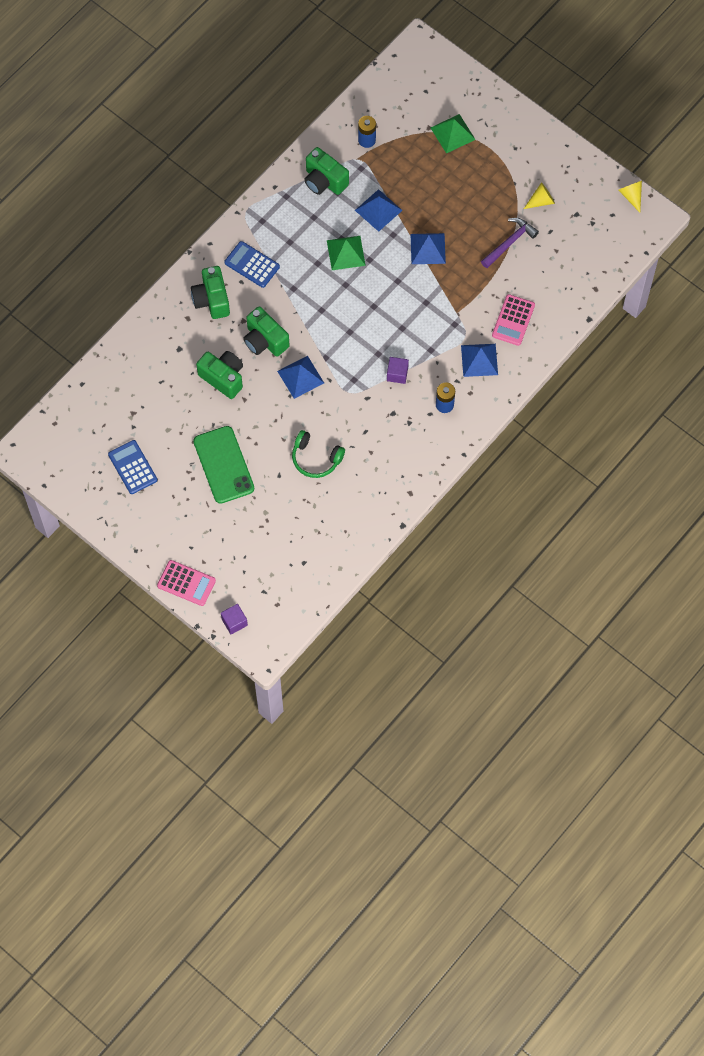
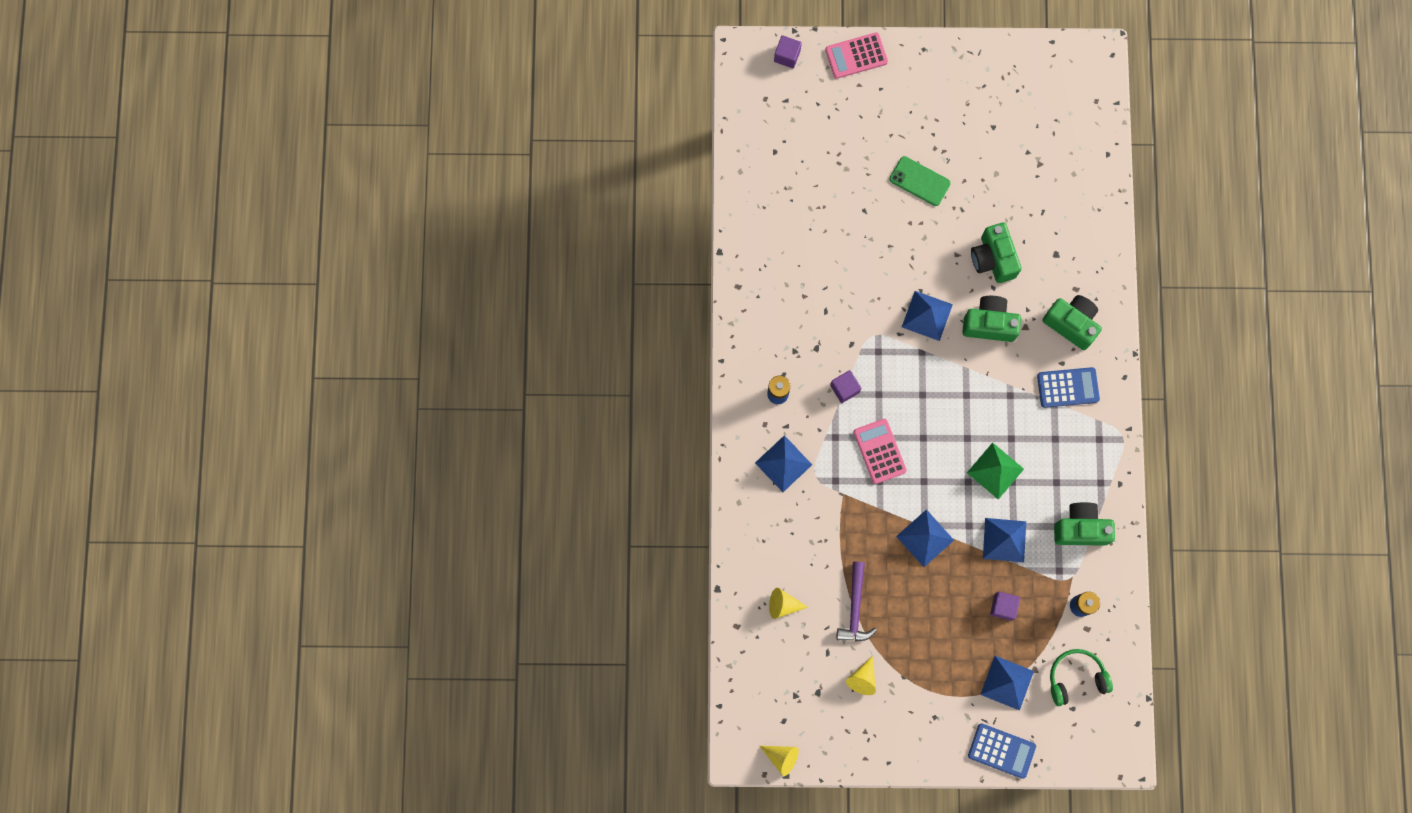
camera: 140 degrees right, 10 degrees up
blue calculator [108,440,157,494] -> blue calculator moved to [968,723,1036,779]
green phone [193,426,254,504] -> green phone [890,156,951,206], size x0.66
green camera [196,351,243,399] -> green camera turned 75 degrees clockwise [971,223,1022,283]
green headphones [292,430,345,478] -> green headphones moved to [1050,649,1113,706]
green pyramid [431,114,476,153] -> blue pyramid [980,656,1034,711]
pink calculator [492,294,535,346] -> pink calculator moved to [854,419,907,484]
none -> yellow cone [769,588,808,619]
none -> purple cube [990,592,1020,621]

